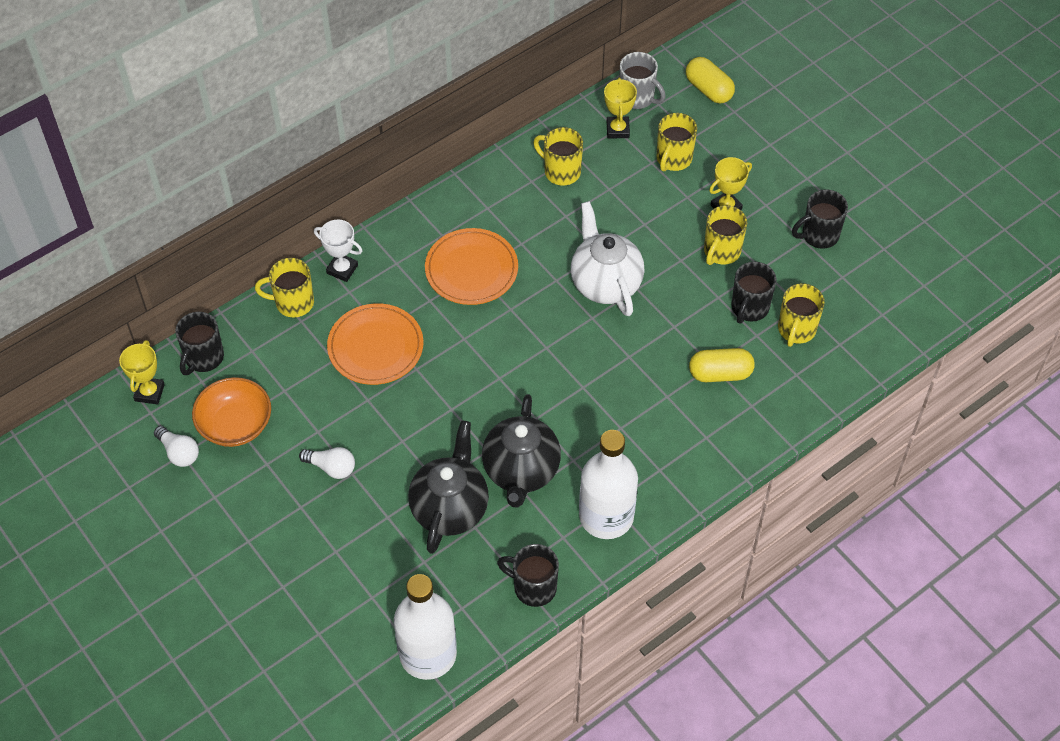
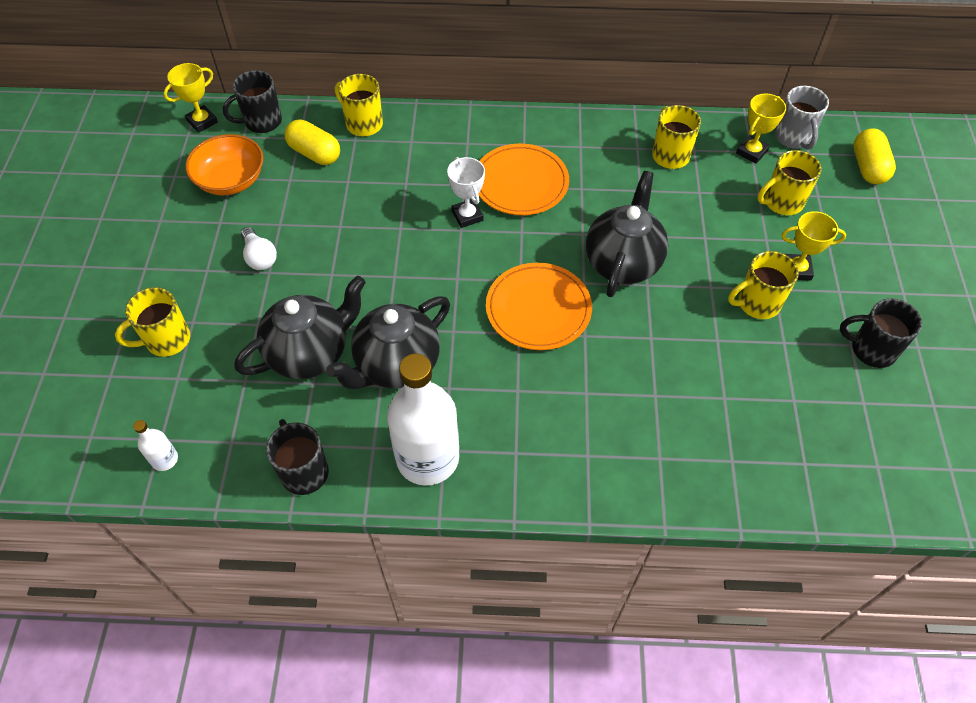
camera: 40 degrees right, 0 degrees up
white light bulb [154,426,199,467] -> none
white trophy [314,220,362,282] -> white trophy moved to [447,157,485,228]
orange plate [327,303,423,385] -> orange plate moved to [486,263,592,350]
white bottle [394,574,457,680] -> white bottle [133,420,178,471], size x0.42
white teapot [571,201,645,316] -> black teapot [586,171,668,297]
yellow capsule [689,348,755,382] -> yellow capsule moved to [285,119,340,165]
black mug [731,262,777,323] -> none
yellow mug [778,283,825,347] -> yellow mug moved to [115,287,190,357]

